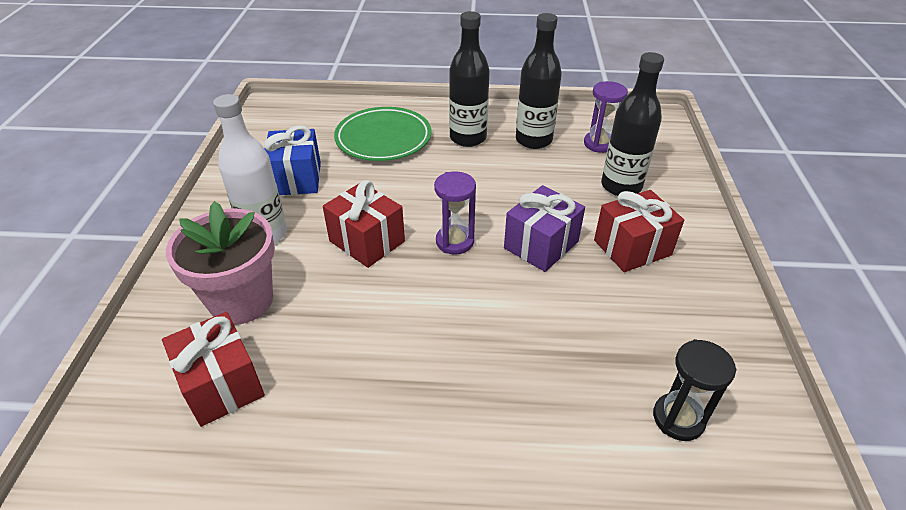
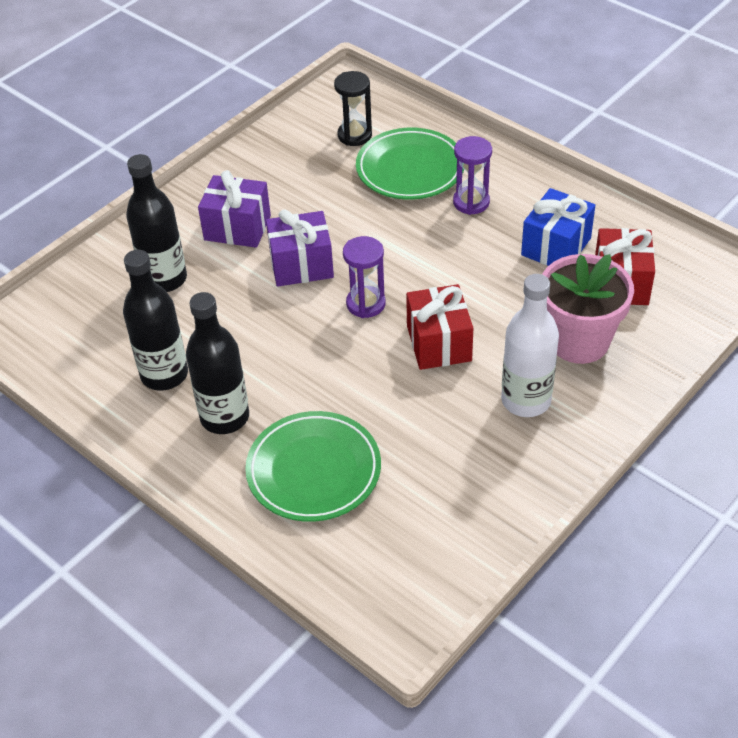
camera: 140 degrees left, 5 degrees up
blue gift [264,125,321,195] -> blue gift moved to [521,188,595,266]
purple hourglass [584,81,628,153] -> purple hourglass moved to [453,136,492,215]
red gift [594,190,684,272] -> purple gift [198,170,271,248]
none -> green plate [356,128,464,200]

